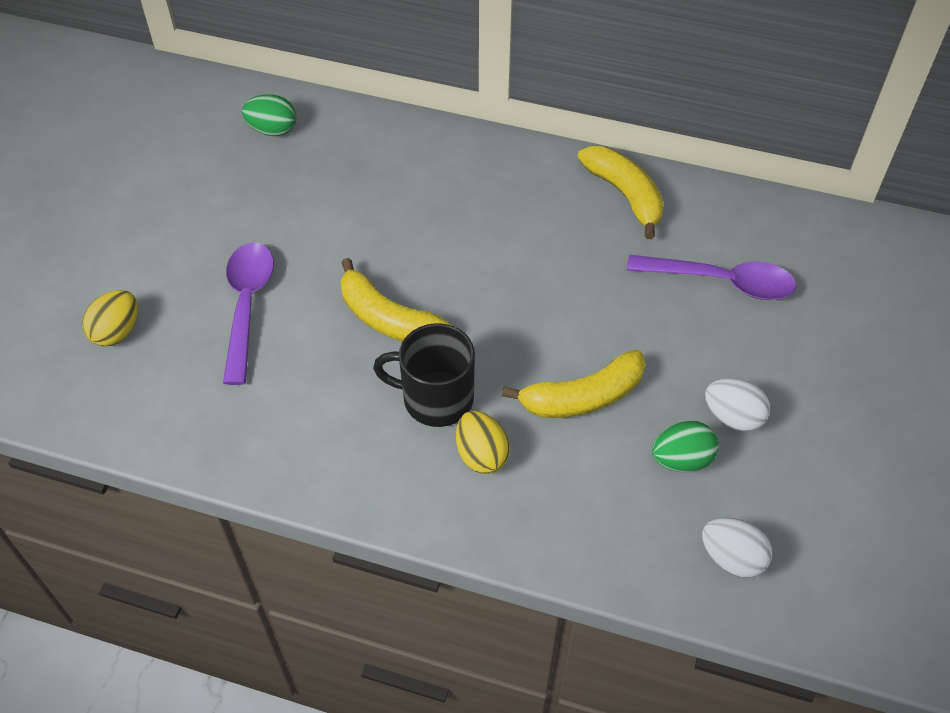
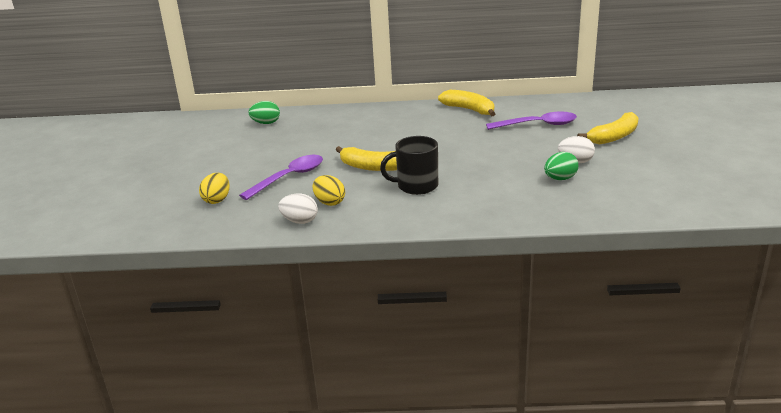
camera: 15 degrees left, 25 degrees down
purple spoon [223,242,274,385] -> purple spoon turned 60 degrees clockwise [239,155,323,200]
yellow egg [456,411,510,474] -> yellow egg moved to [312,175,345,206]
yellow banana [502,350,646,418] -> yellow banana moved to [577,112,639,144]
white egg [702,518,772,578] -> white egg moved to [278,194,318,224]

